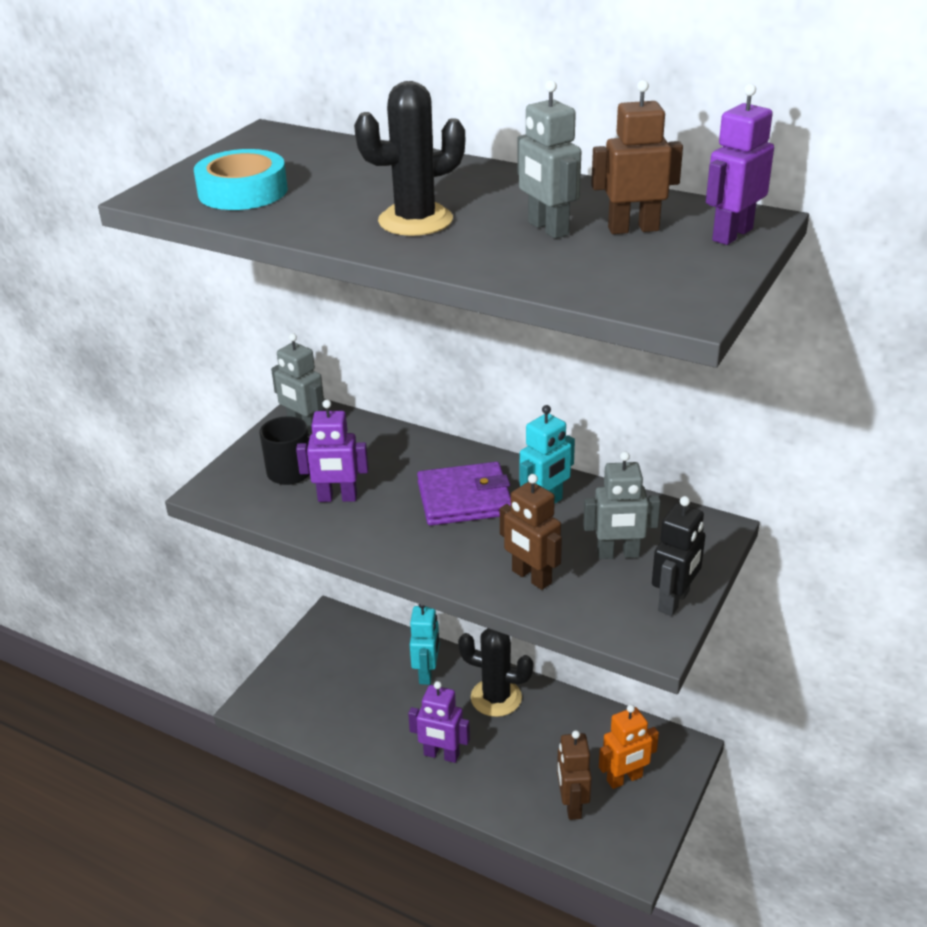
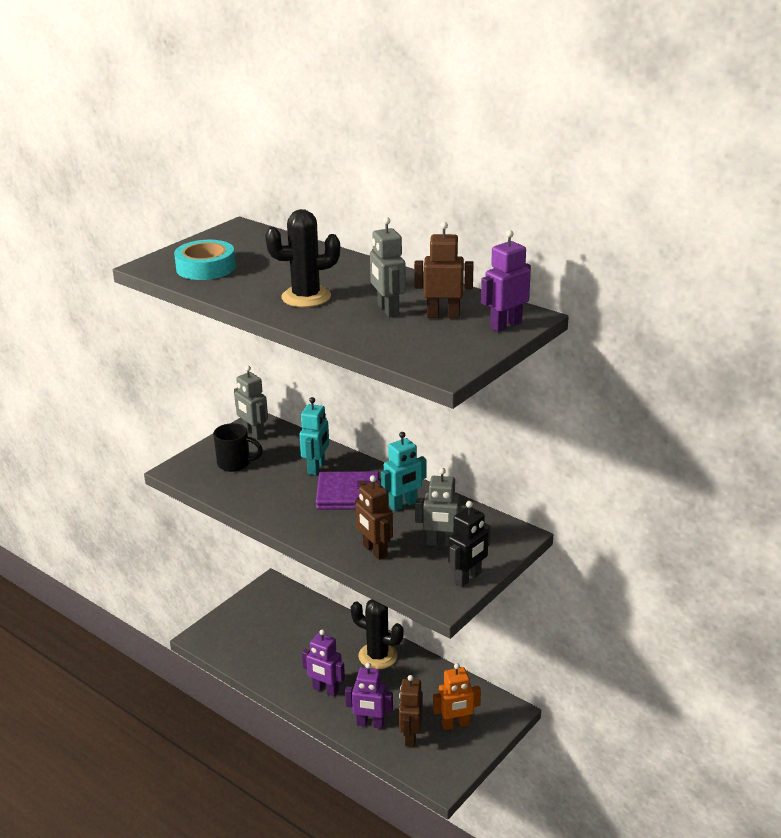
camera: 10 degrees right, 5 degrees down
purple robot [296,400,369,502] -> purple robot moved to [345,663,393,729]
turquoise robot [410,604,439,685] -> turquoise robot moved to [299,397,329,475]

